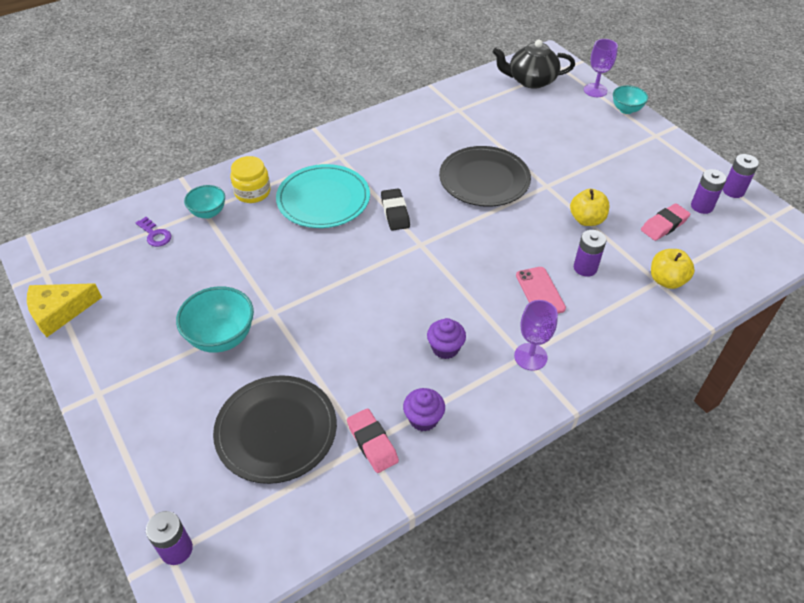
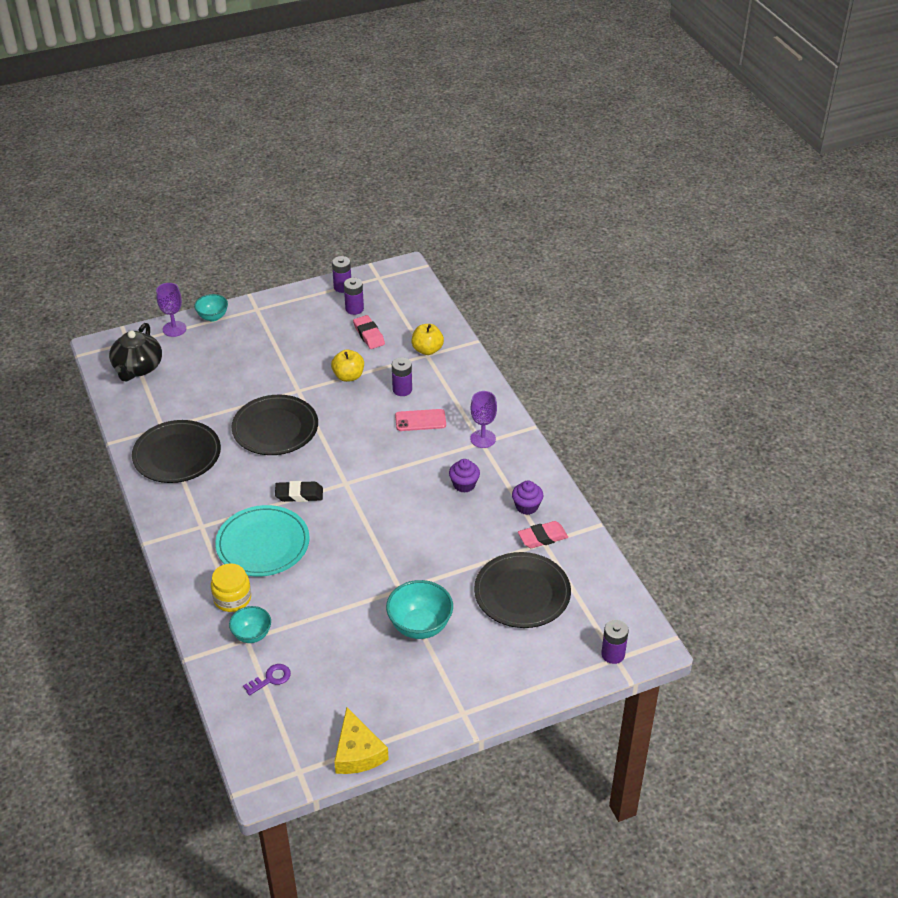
camera: 80 degrees left, 5 degrees down
none -> black plate [132,420,221,483]

